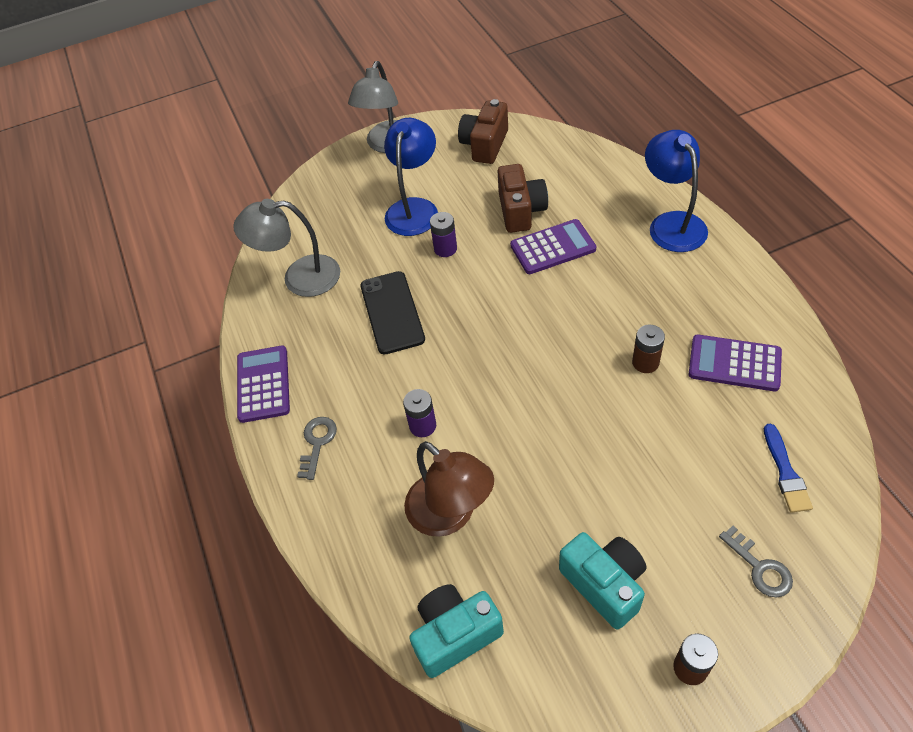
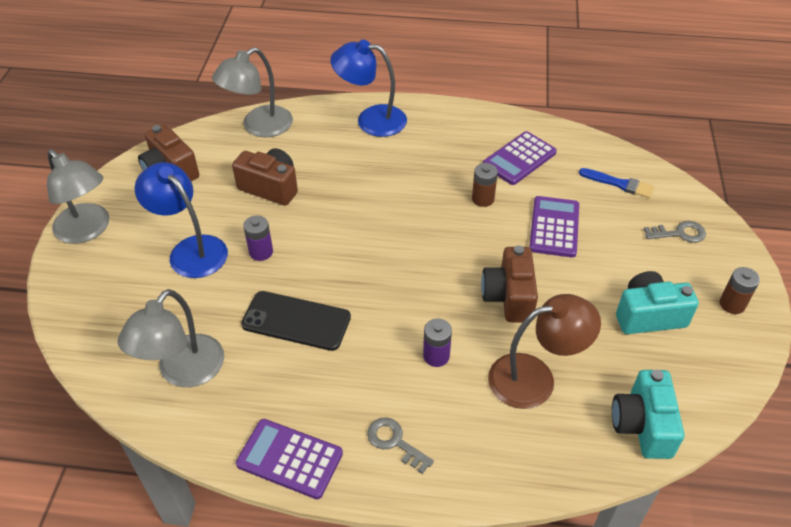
camera: 65 degrees left, 5 degrees down
purple calculator [510,219,596,274] -> purple calculator moved to [529,196,579,258]
none -> grey lamp [212,47,293,137]
none -> brown camera [481,246,538,322]

